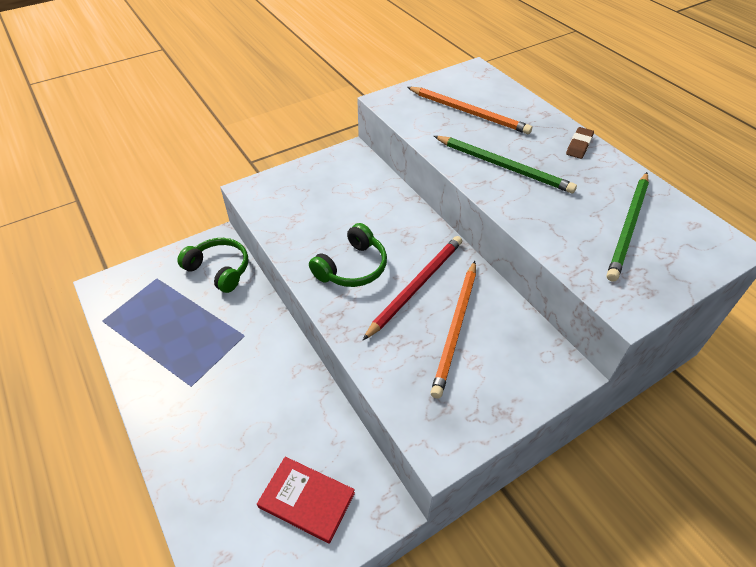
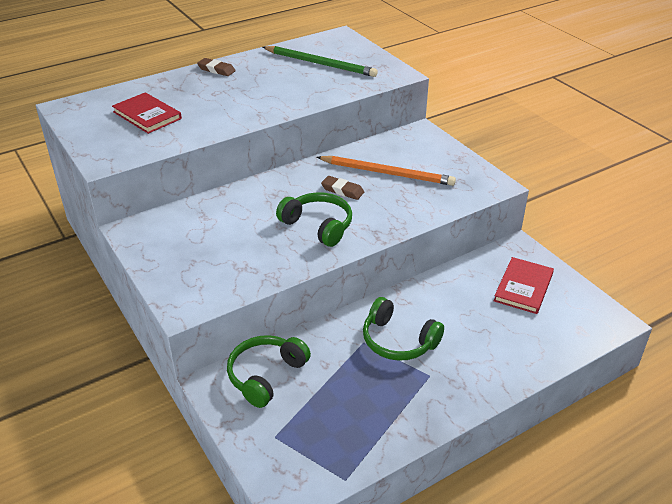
camera: 90 degrees left, 10 degrees down
red pencil [363,236,462,340] -> brown eraser [321,176,364,200]
orange pencil [407,87,532,134] -> red book [112,92,182,134]
green pencil [434,136,577,193] -> none
none -> green headphones [363,297,444,361]

